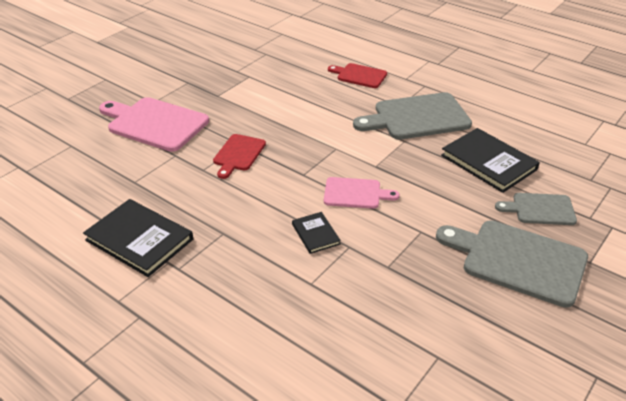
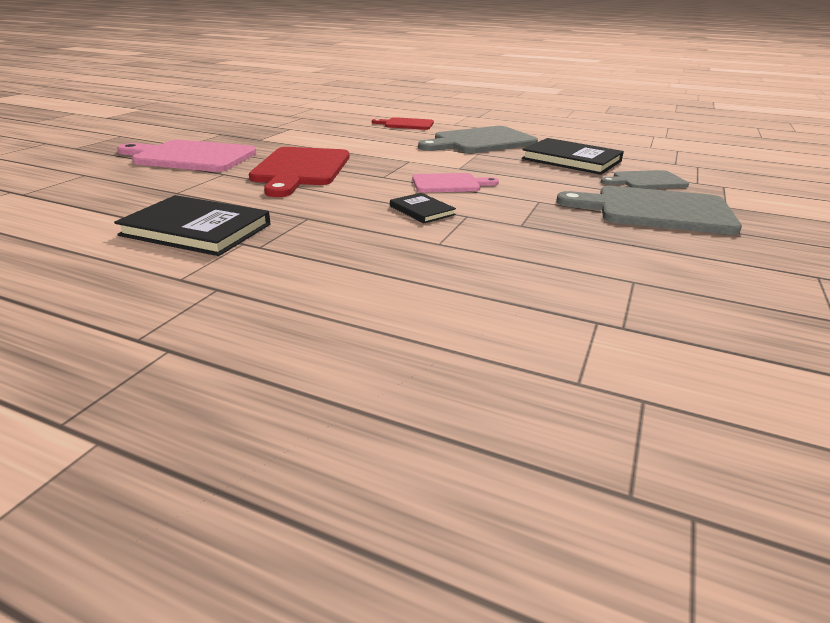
camera: 15 degrees left, 10 degrees down
red cutting board [213,134,266,179] -> red cutting board [249,147,349,197], size x1.76

